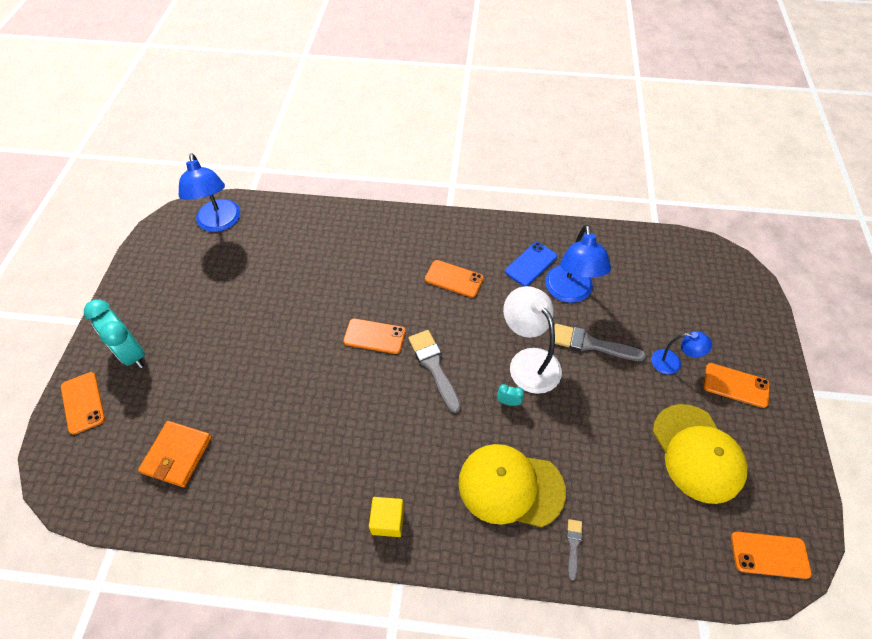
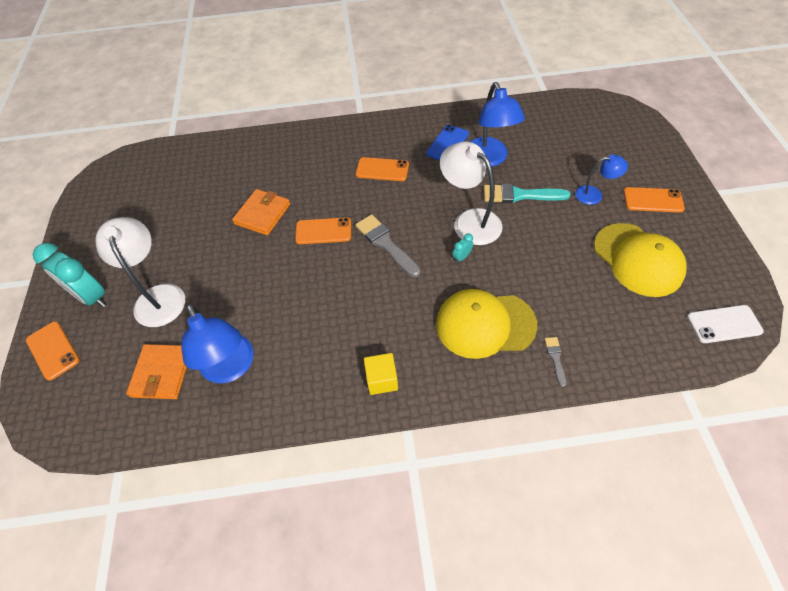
camera: 10 degrees left, 0 degrees up
blue lamp [179,153,240,232] -> blue lamp moved to [181,304,254,383]
turquoise clock [497,384,524,406] -> turquoise clock turned 45 degrees counterclockwise [453,234,473,263]
grey brush [554,324,646,361] -> turquoise brush [484,184,571,203]
orange phone [731,532,812,579] -> white phone [687,305,764,343]
none -> white lamp [96,217,185,327]
none -> orange wallet [232,189,290,235]

